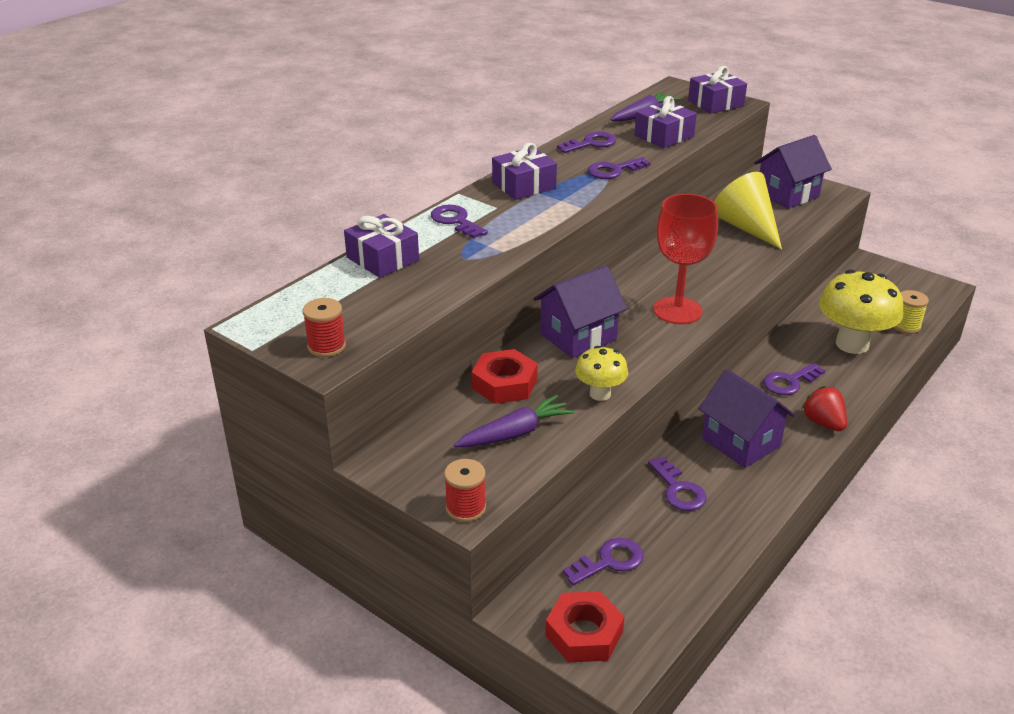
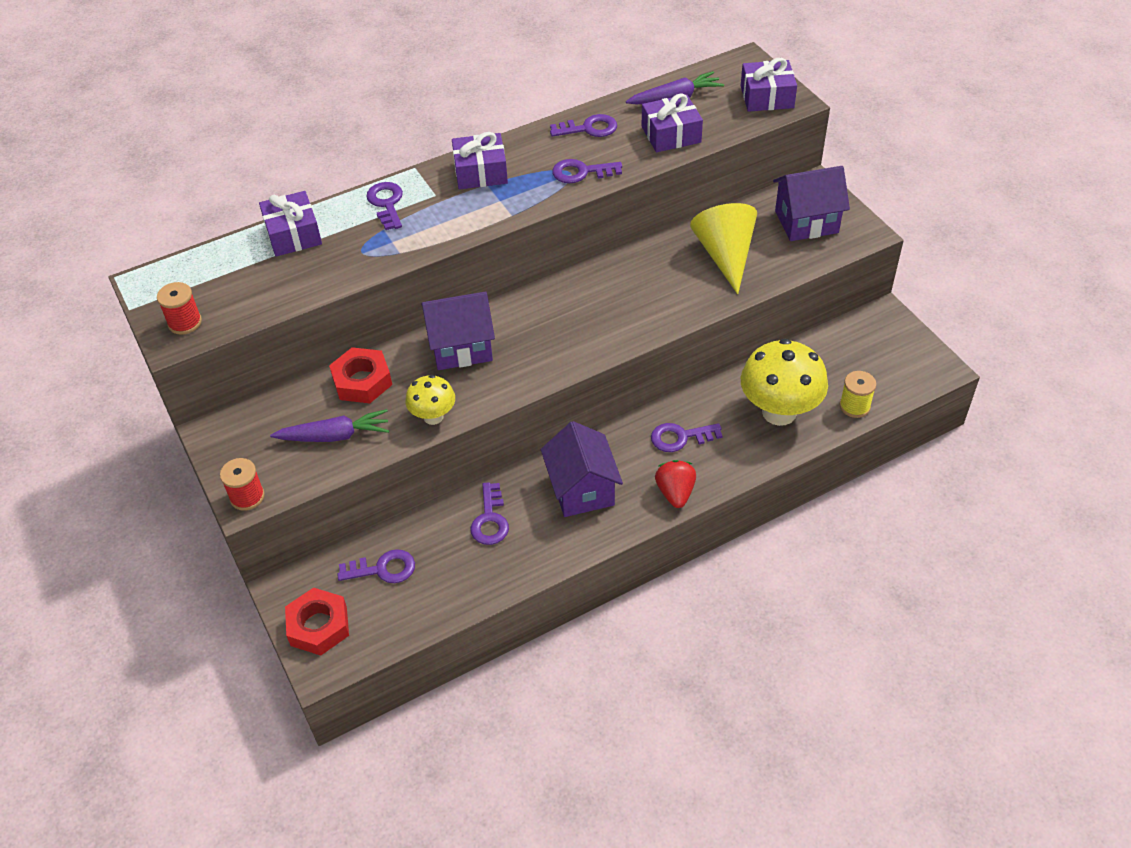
camera: 25 degrees right, 15 degrees up
red goblet [654,194,718,324] -> none

